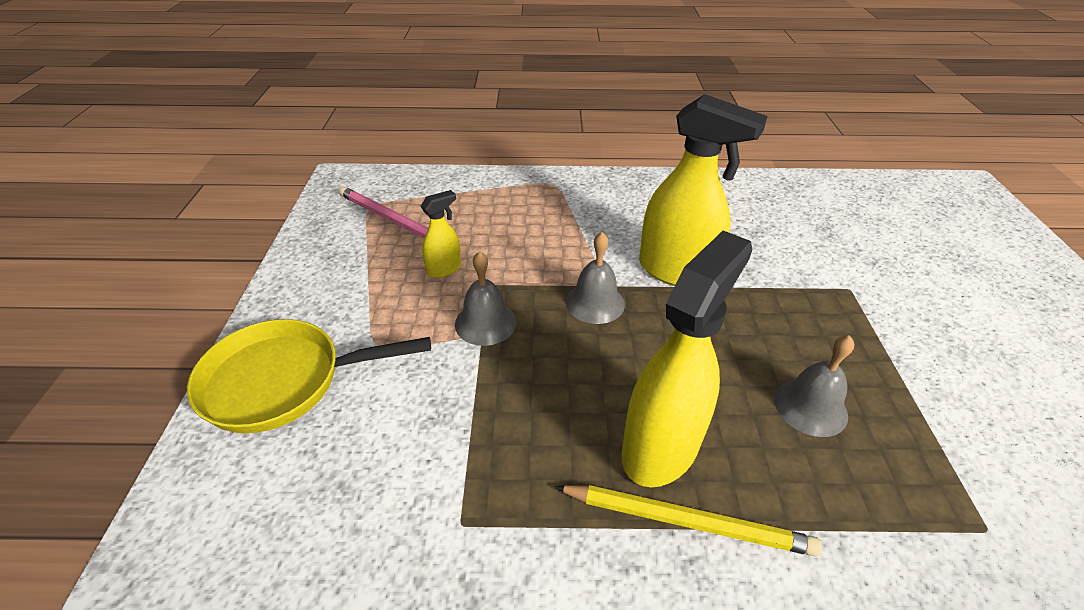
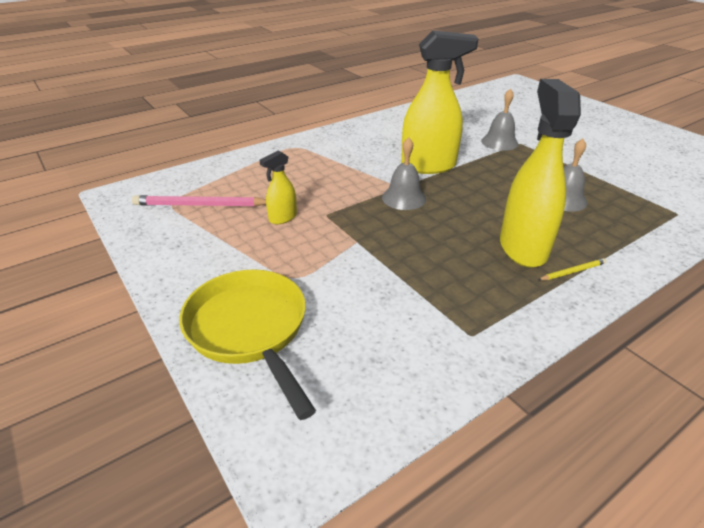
camera: 35 degrees left, 5 degrees down
yellow pan [187,319,431,433] -> yellow pan turned 105 degrees clockwise [179,269,316,420]
yellow spray bottle [421,190,461,278] -> yellow spray bottle turned 150 degrees counterclockwise [259,150,297,225]
grey bell [455,251,516,346] -> grey bell moved to [481,89,519,151]
yellow pencil [555,485,822,557] -> yellow pencil [538,258,607,280], size x0.49

